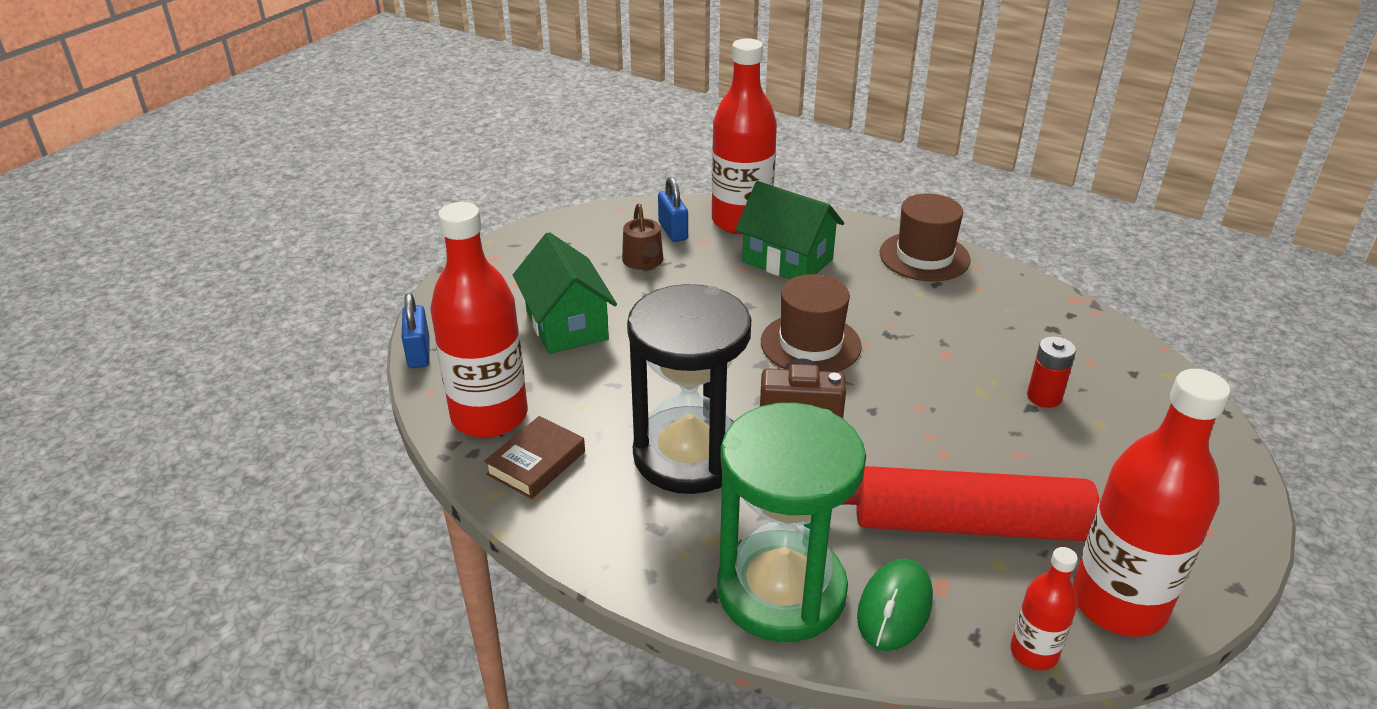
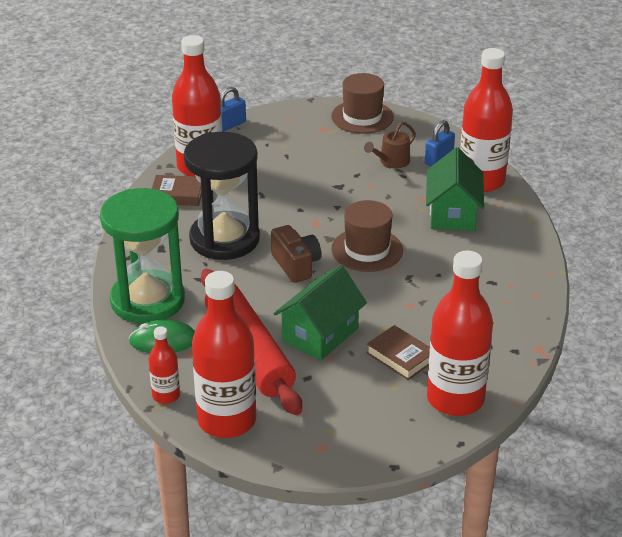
camera: 60 degrees right, 0 degrees up
green house [513,232,617,354] -> green house moved to [274,265,367,360]
brown hat [880,193,971,281] -> brown hat moved to [331,73,394,134]
red battery [1027,336,1076,408] -> brown book [367,325,430,380]
none -> red bottle [427,251,493,416]

